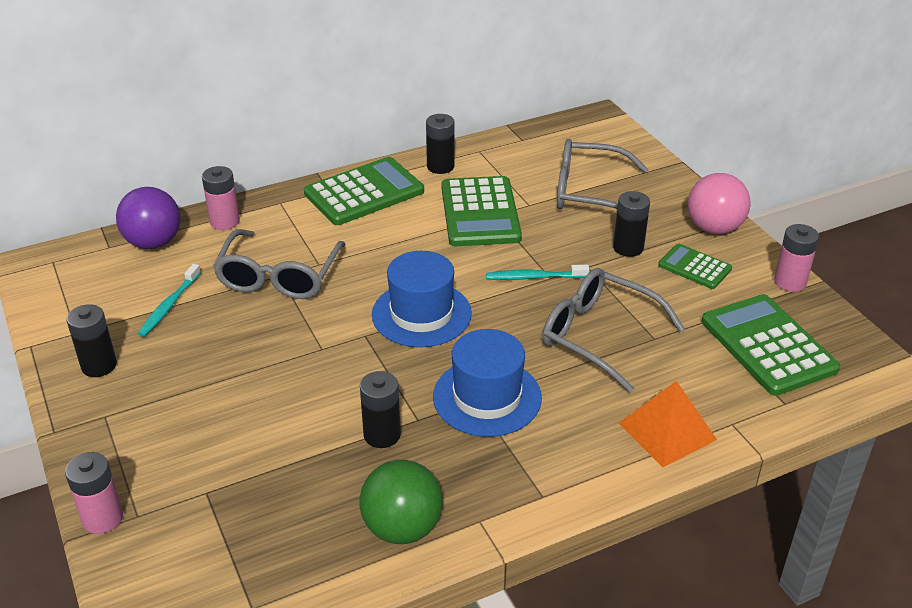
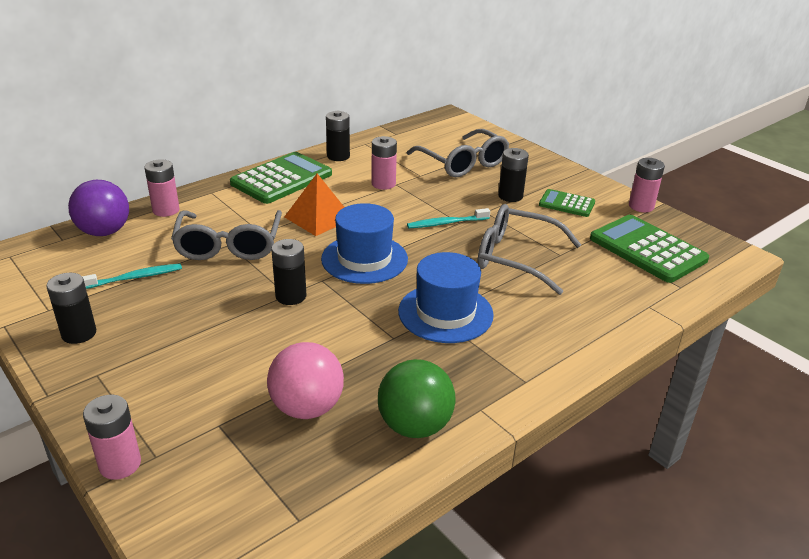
camera: 15 degrees left, 5 degrees down
turquoise toothbrush [138,264,201,337] -> turquoise toothbrush turned 120 degrees counterclockwise [82,263,182,289]
black battery [360,371,401,448] -> black battery moved to [271,239,306,305]
green calculator [441,176,522,246] -> pink battery [372,136,397,190]
grey glasses [557,139,648,209] -> grey glasses turned 120 degrees counterclockwise [407,129,509,177]
orange pyramid [619,381,717,467] -> orange pyramid moved to [284,174,344,236]
pink ball [688,173,751,234] -> pink ball moved to [267,342,344,419]

